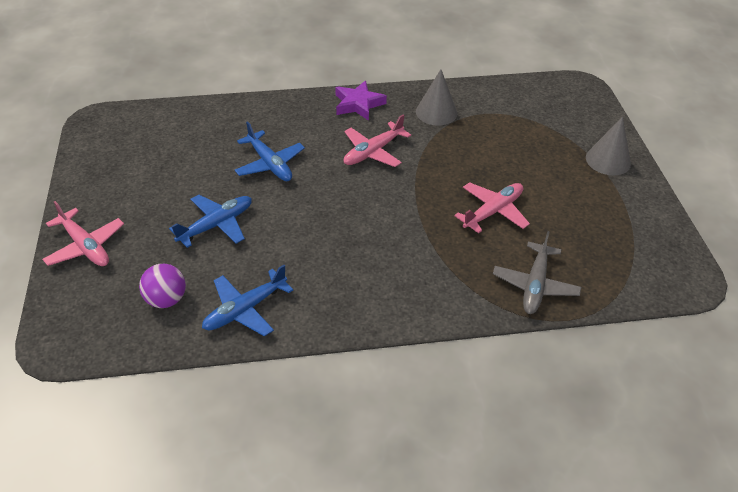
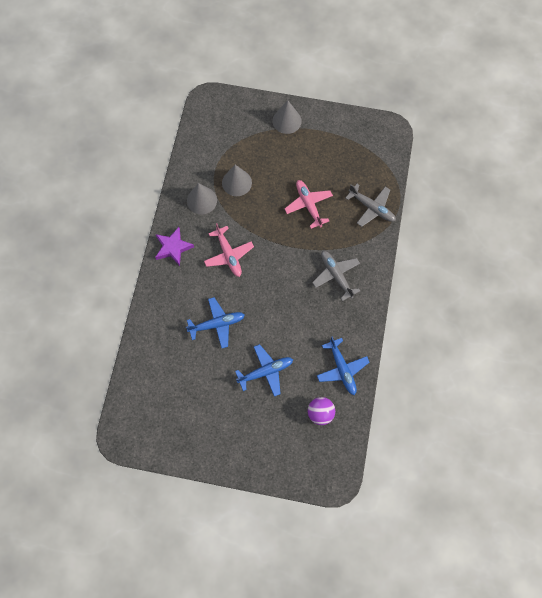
camera: 70 degrees left, 25 degrees up
pink plane [42,201,124,266] -> none
blue plane [169,195,252,248] -> blue plane turned 90 degrees clockwise [235,344,293,397]
none -> grey cone [222,165,252,196]
none -> grey plane [312,251,360,301]

